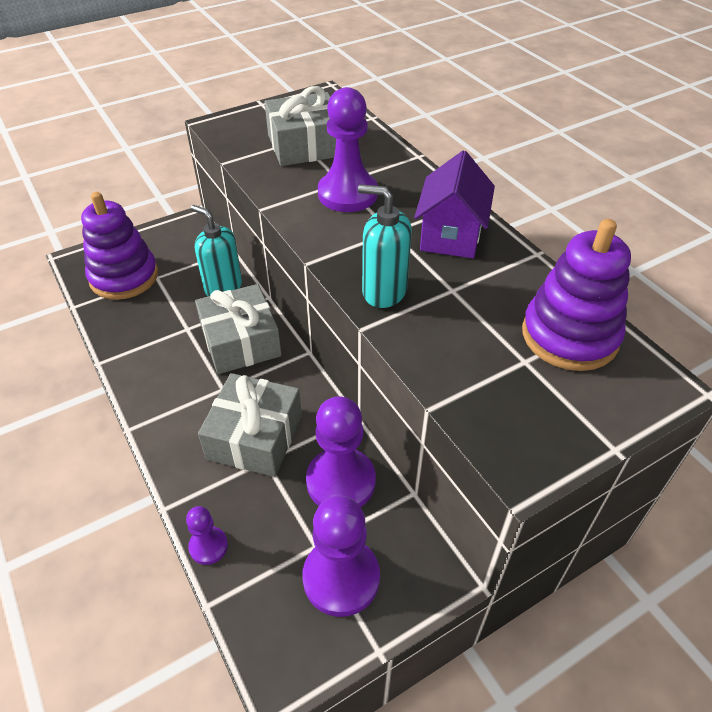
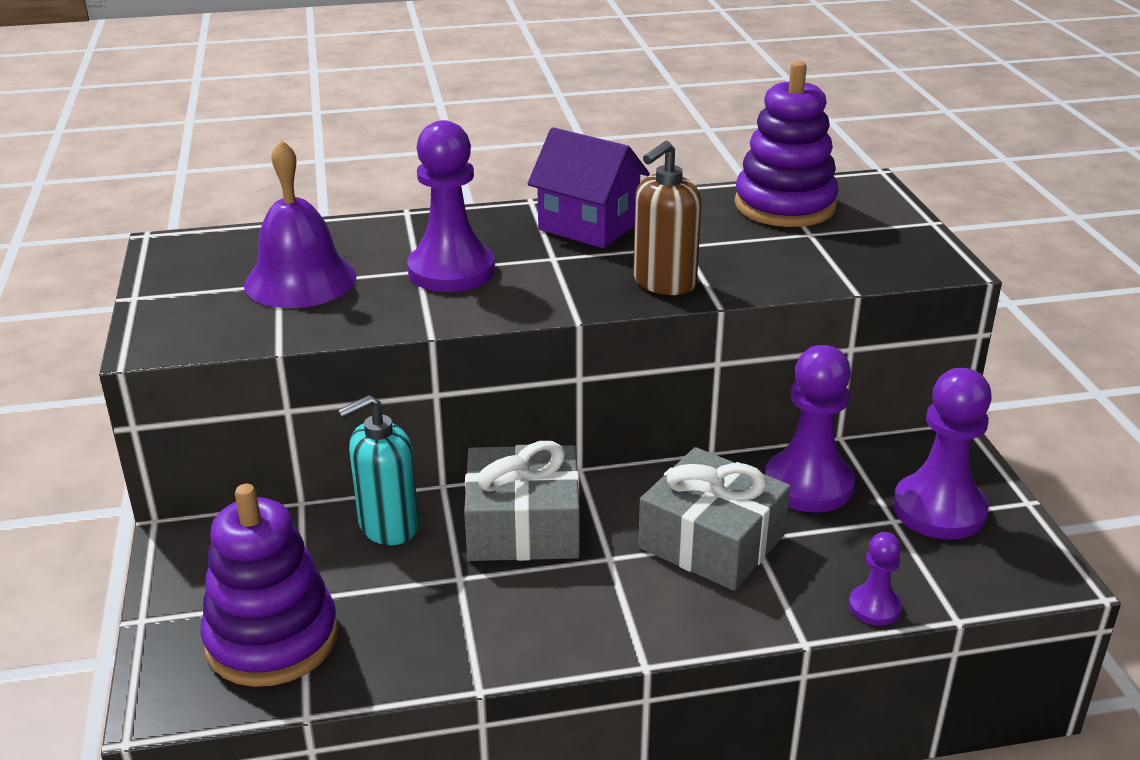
camera: 70 degrees left, 15 degrees down
grey gift [265,86,336,166] -> purple bell [244,140,357,308]
turquoise soap dispenser [358,184,412,308] -> brown soap dispenser [633,141,701,295]

